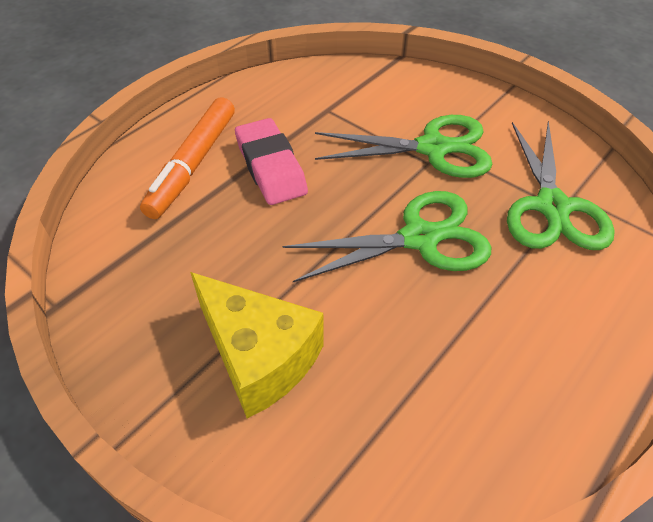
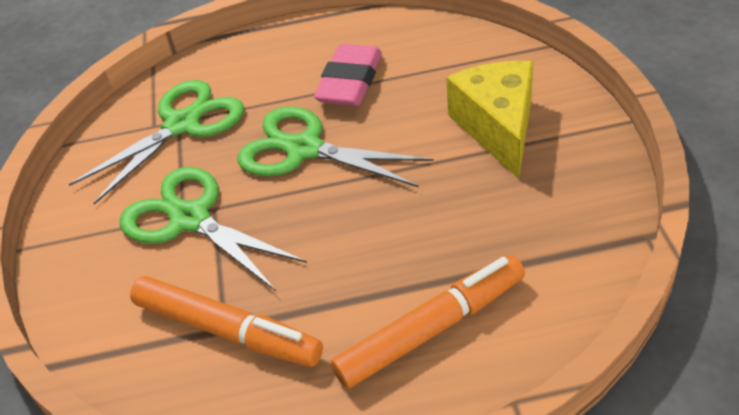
camera: 135 degrees left, 5 degrees down
pink eraser [235,118,308,205] -> pink eraser moved to [314,44,382,106]
none -> orange marker [130,276,323,367]

